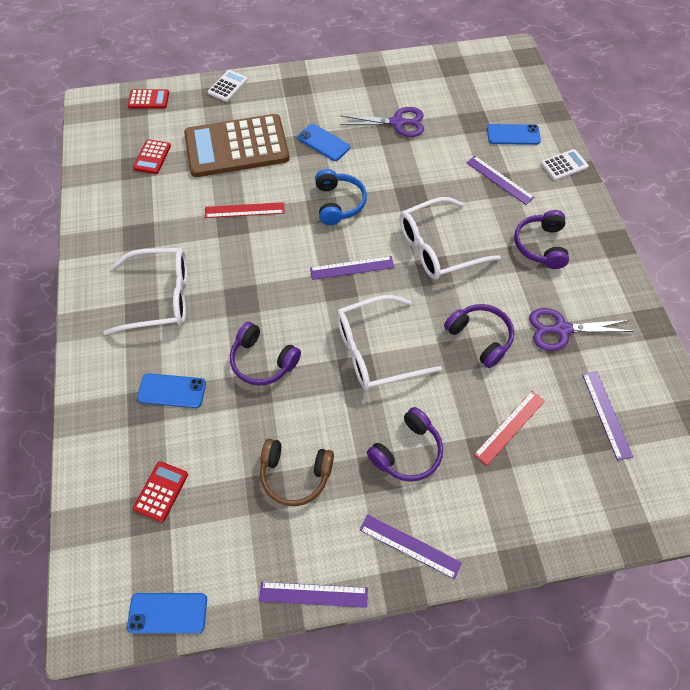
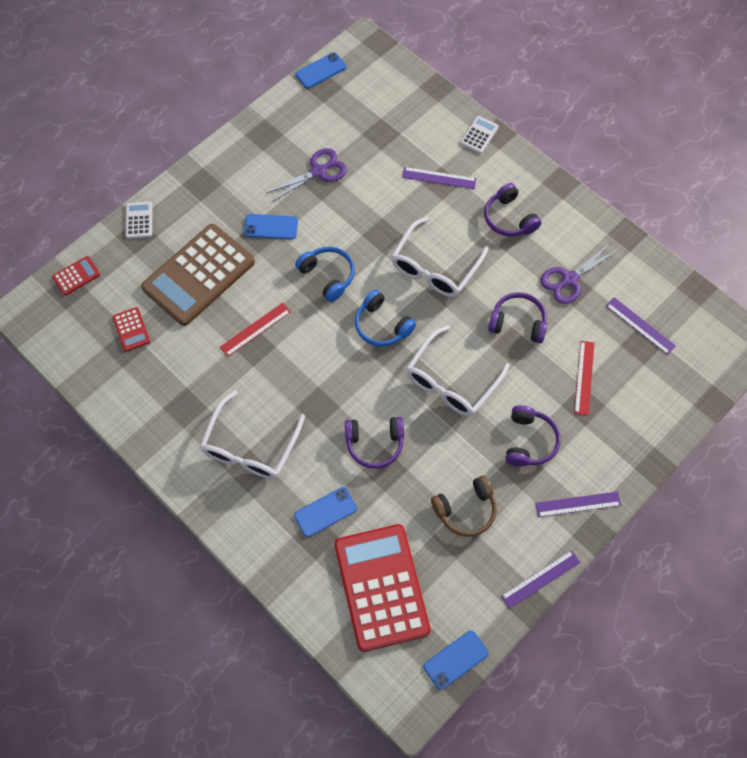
camera: 35 degrees left, 5 degrees up
white glasses [104,248,188,335] -> white glasses turned 150 degrees clockwise [200,390,305,479]
red calculator [133,461,188,522] -> red calculator [334,524,431,652], size x2.43
purple ruler [310,256,394,280] -> blue headphones [355,290,416,347]
blue phone [487,124,541,145] -> blue phone moved to [295,52,346,89]

